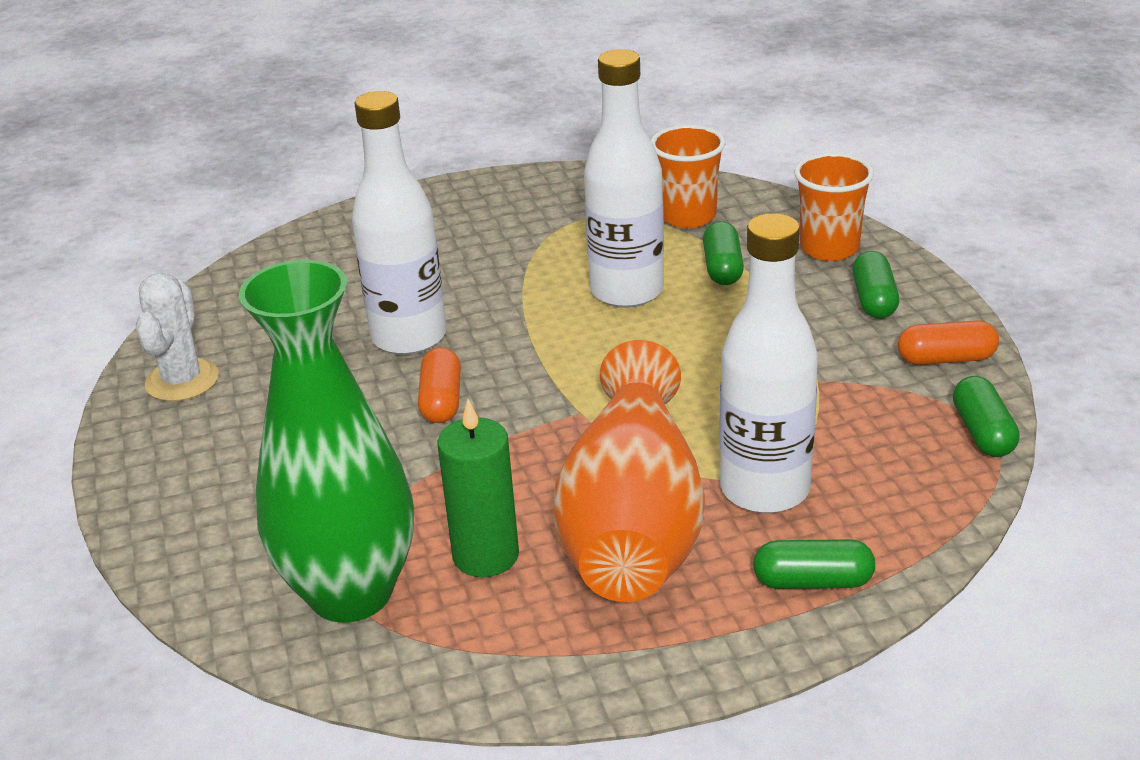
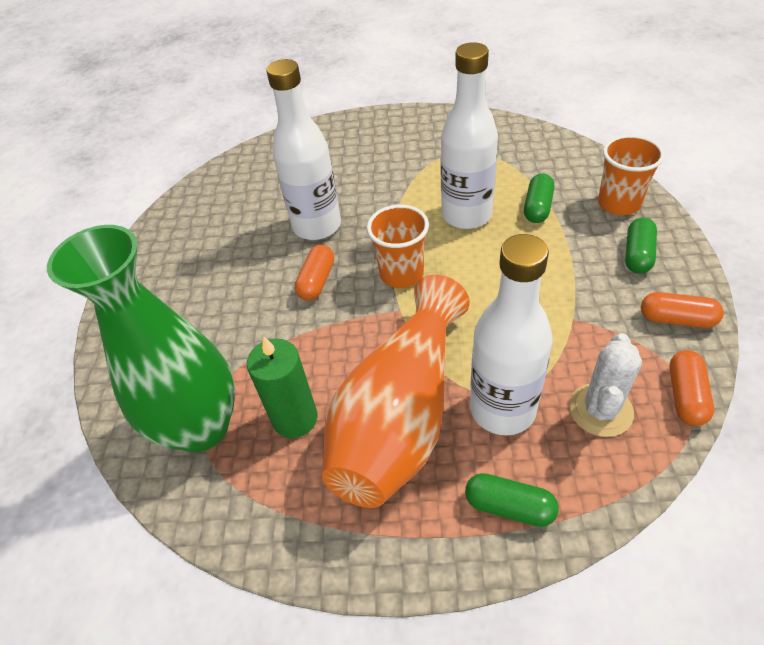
camera: 20 degrees right, 15 degrees up
white cactus [136,273,219,402] -> white cactus moved to [569,333,642,437]
orange cup [651,125,725,228] -> orange cup moved to [367,205,429,288]
green capsule [953,376,1020,457] -> orange capsule [670,350,714,426]

